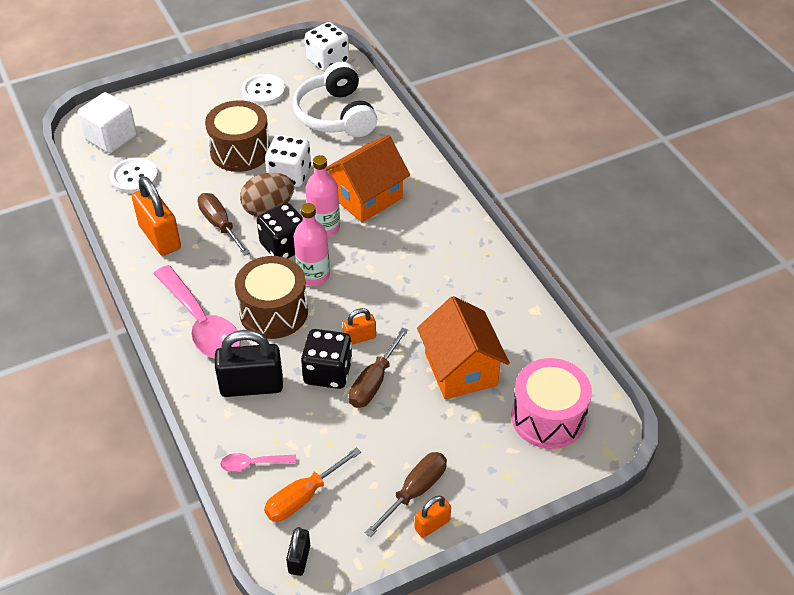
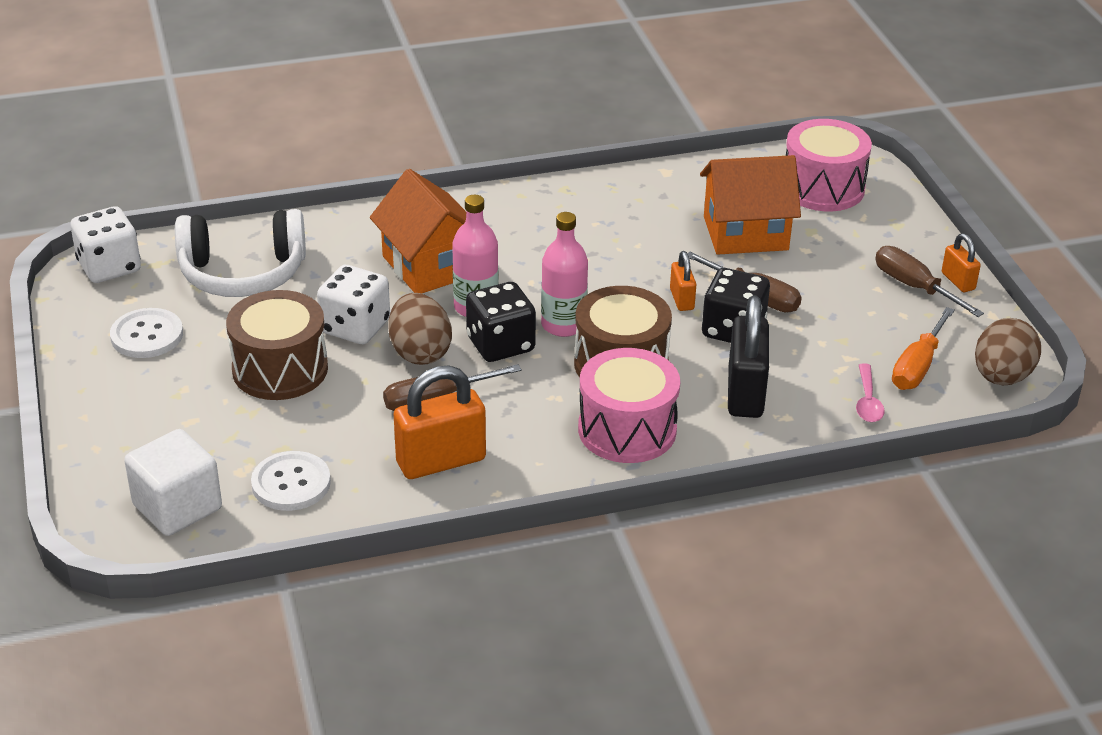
camera: 80 degrees left, 10 degrees down
pink spoon [153,265,241,359] -> pink drum [578,348,680,463]
orange screwdriver [264,447,361,522] -> orange screwdriver turned 60 degrees clockwise [892,307,955,390]
black padlock [286,527,310,576] -> brown egg [975,318,1041,385]

